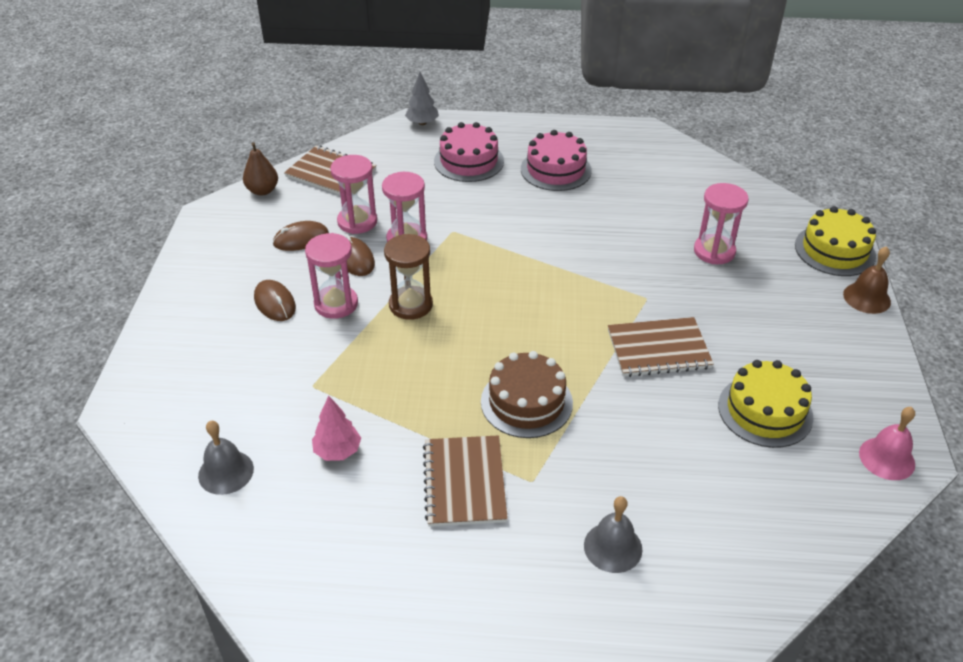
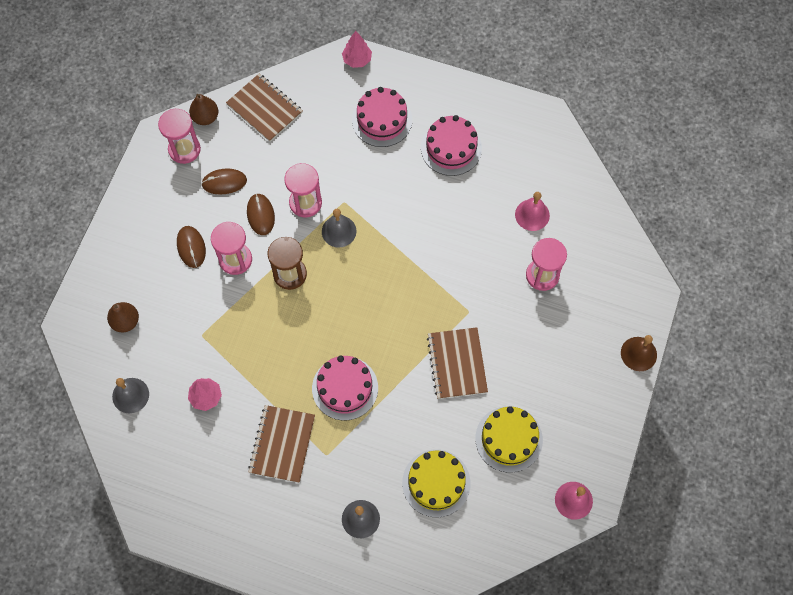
camera: 15 degrees right, 25 degrees up
pink hourglass [330,155,377,234] -> pink hourglass moved to [158,109,201,164]
grey tree [405,72,439,125] -> pink tree [342,31,372,68]
brown cake [481,351,573,438] -> pink cake [312,356,378,421]
brown notebook [608,317,714,377] -> brown notebook turned 75 degrees clockwise [427,327,488,399]
yellow cake [795,206,876,276] -> yellow cake moved to [402,449,470,517]
none -> brown pear [107,302,139,332]
none -> grey bell [322,209,356,247]
none -> pink bell [515,192,550,231]

